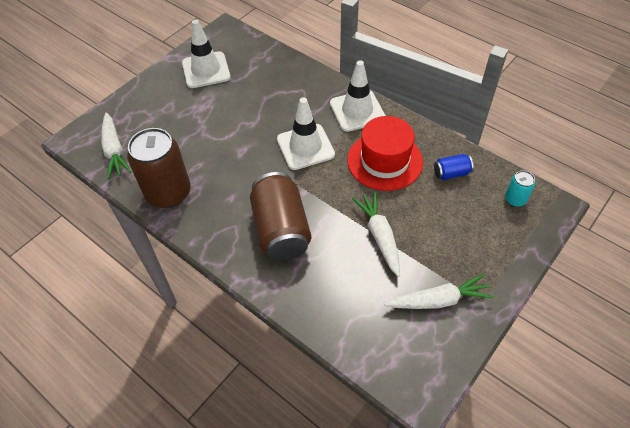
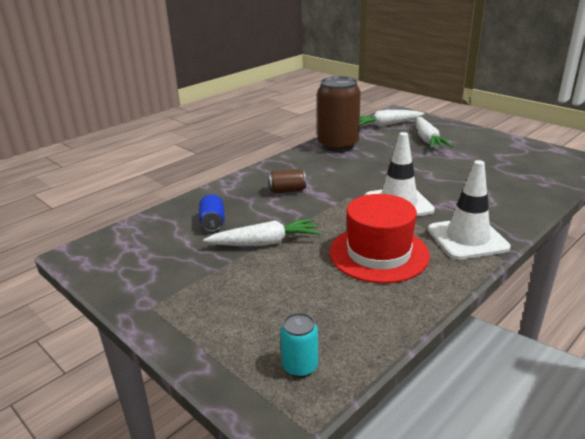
camera: 95 degrees right, 25 degrees down
white traffic cone [182,20,231,88] -> none
brown can [250,172,311,261] -> brown can [268,169,306,194], size x0.46
white carrot [384,274,494,309] -> white carrot moved to [416,117,453,149]
blue can [434,154,473,180] -> blue can moved to [199,194,225,232]

